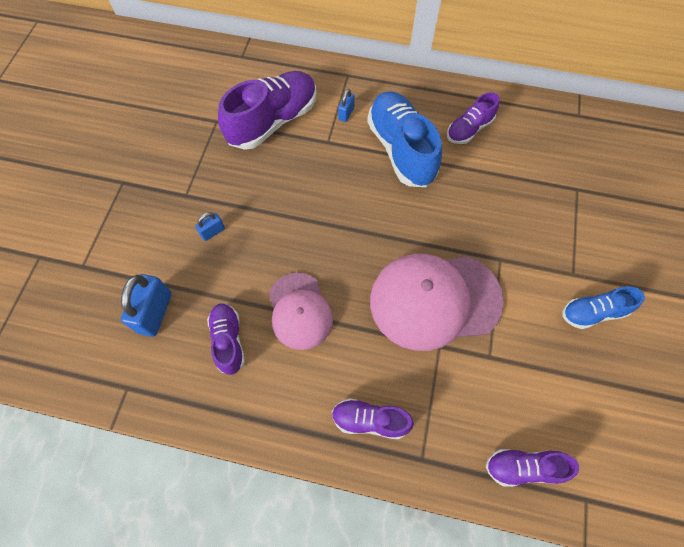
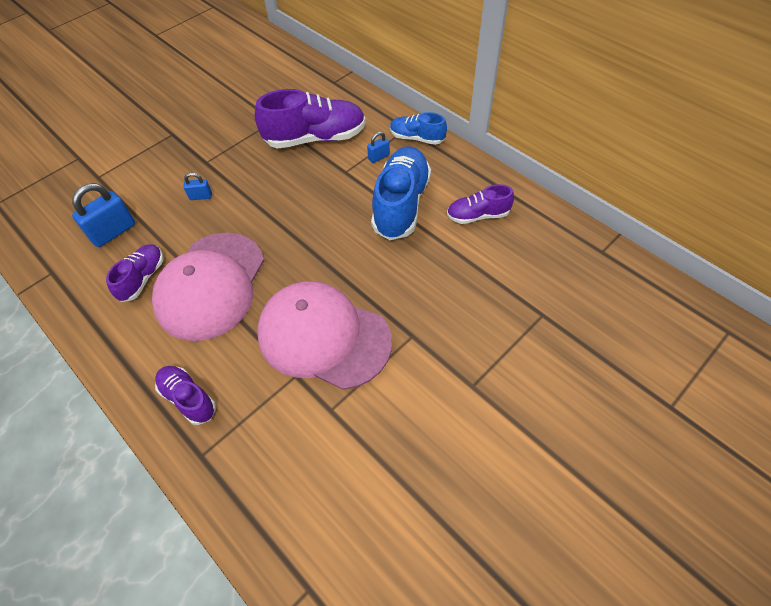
camera: 35 degrees right, 10 degrees down
pink cap [269,272,333,350] -> pink cap [152,233,264,341], size x1.65
purple shoe [486,449,579,487] -> none
blue shoe [562,286,645,329] -> blue shoe moved to [390,112,447,145]

